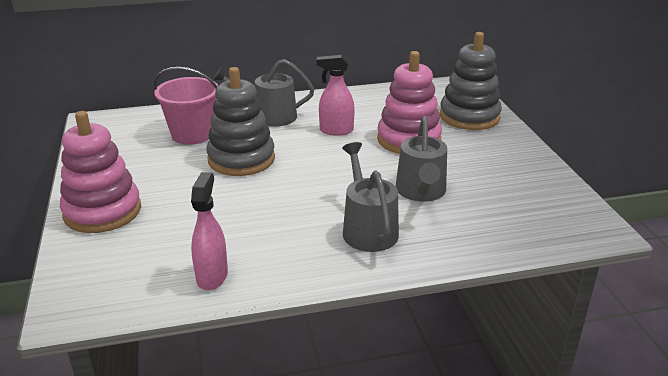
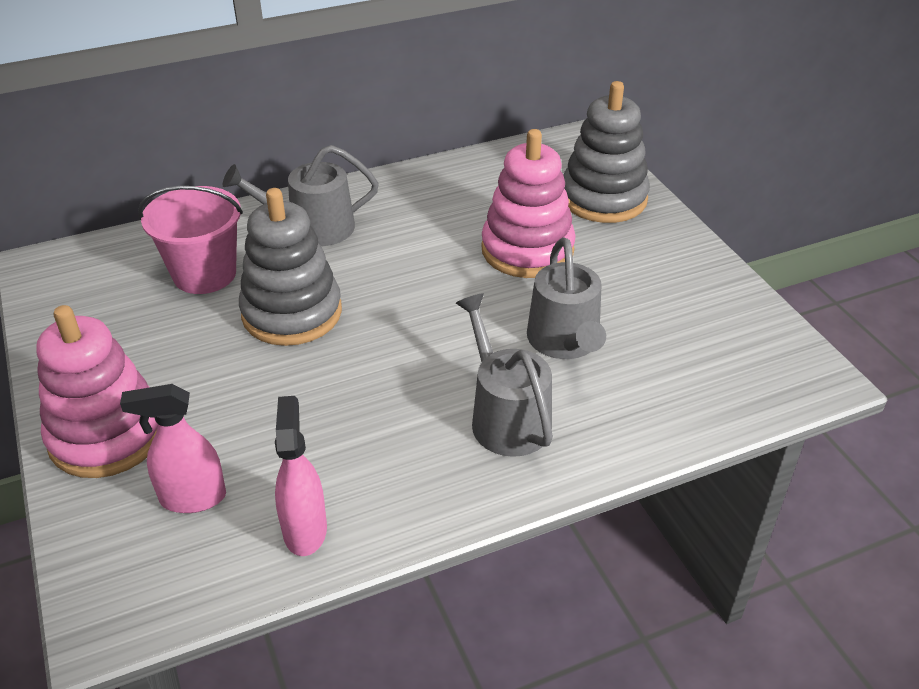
camera: 10 degrees left, 10 degrees up
pink spray bottle [317,55,355,136] -> pink spray bottle moved to [120,384,226,513]

